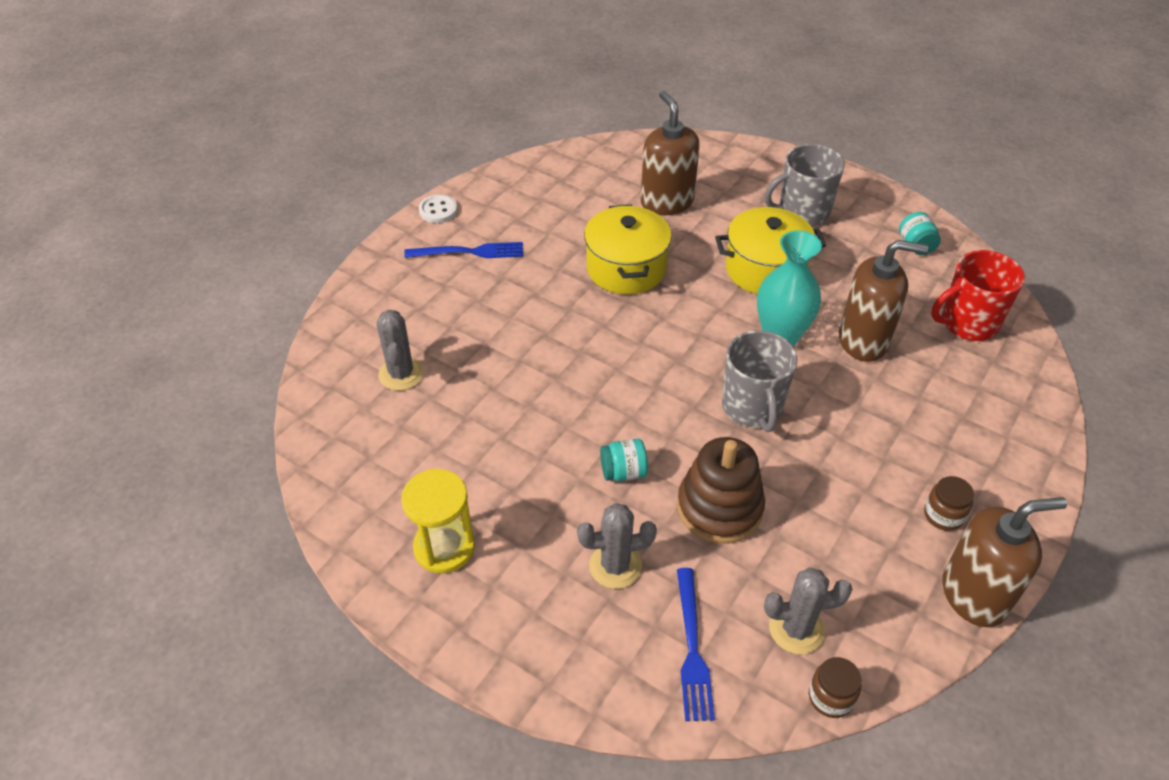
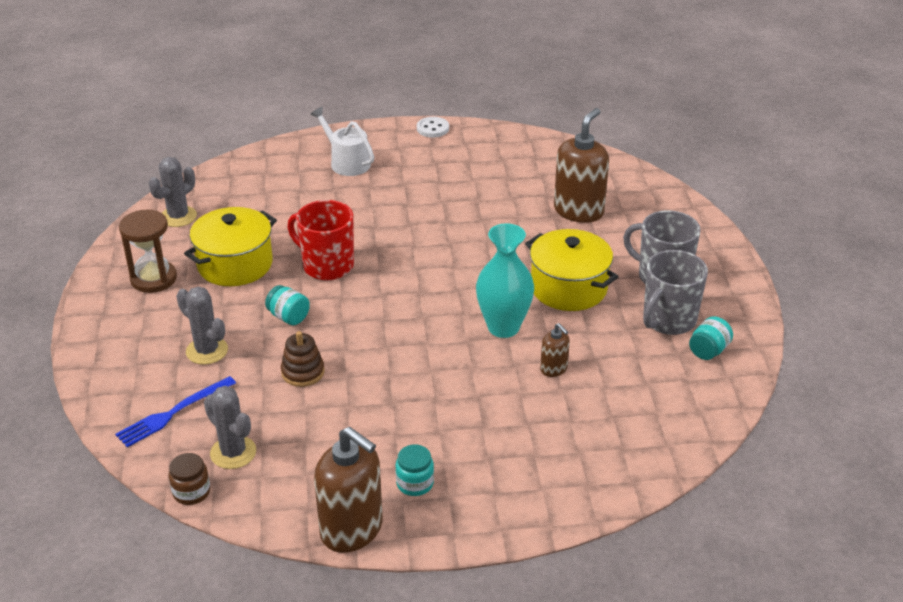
camera: 50 degrees right, 10 degrees down
grey cactus [377,310,424,391] -> grey cactus moved to [149,157,197,227]
yellow hourglass [401,469,475,573] -> brown hourglass [119,209,177,293]
blue fork [404,242,523,258] -> none
yellow pot [584,205,672,294] -> yellow pot moved to [184,207,277,286]
brown stacking toy [677,437,765,544] -> brown stacking toy [281,331,325,387], size x0.59
grey mug [722,330,797,432] -> grey mug moved to [643,250,708,335]
brown soap dispenser [839,240,928,362] -> brown soap dispenser [540,323,570,377], size x0.48
brown jar [924,476,974,531] -> turquoise jar [395,444,434,496]
red mug [931,250,1025,341] -> red mug moved to [288,200,354,280]
none -> white watering can [310,107,374,176]

